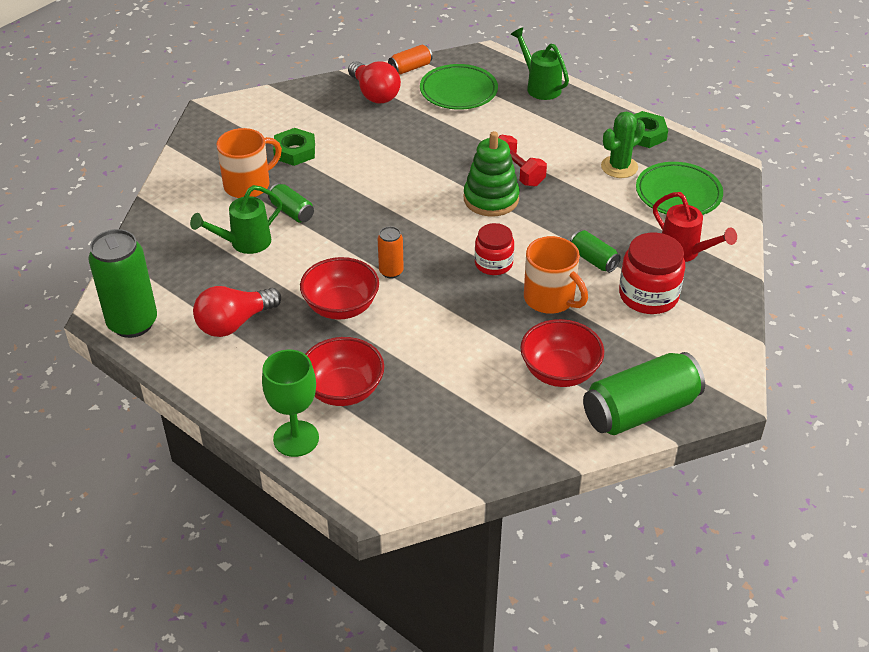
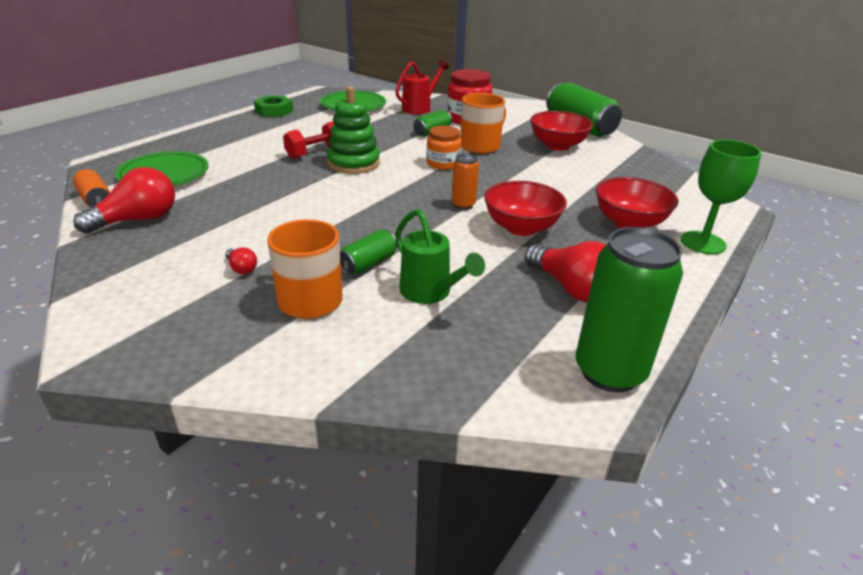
camera: 95 degrees left, 10 degrees down
green nut [273,128,315,166] -> red light bulb [225,248,257,274]
red jar [475,223,514,275] -> orange jar [426,126,462,170]
green watering can [511,27,569,100] -> none
green cactus [601,111,645,178] -> none

